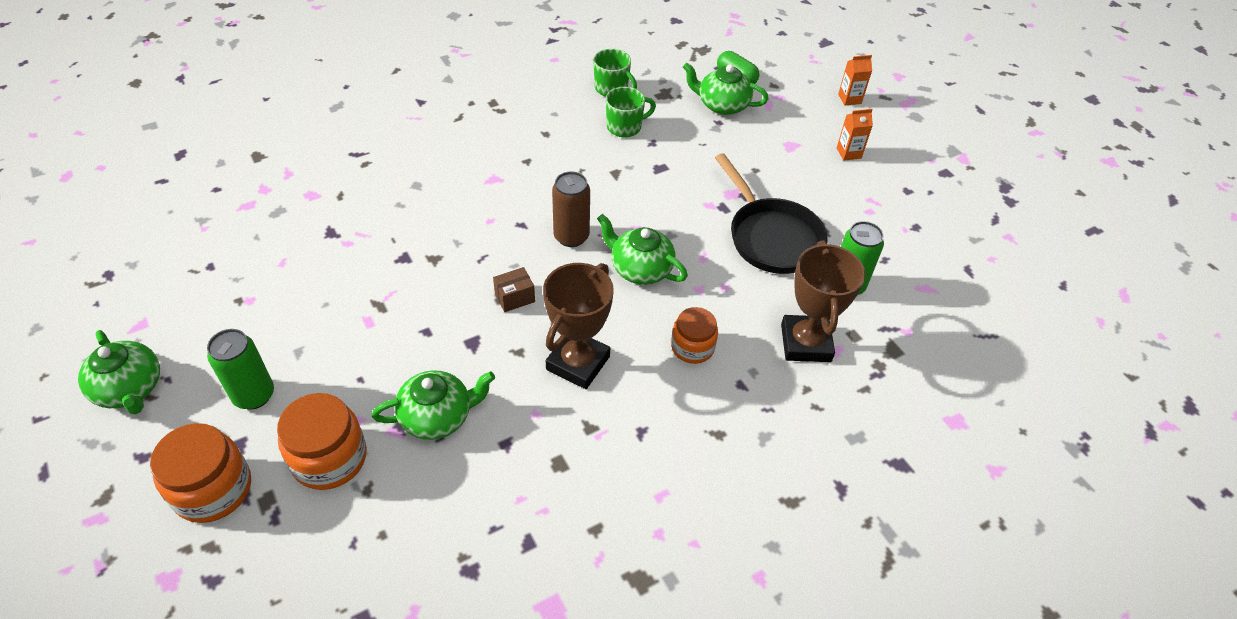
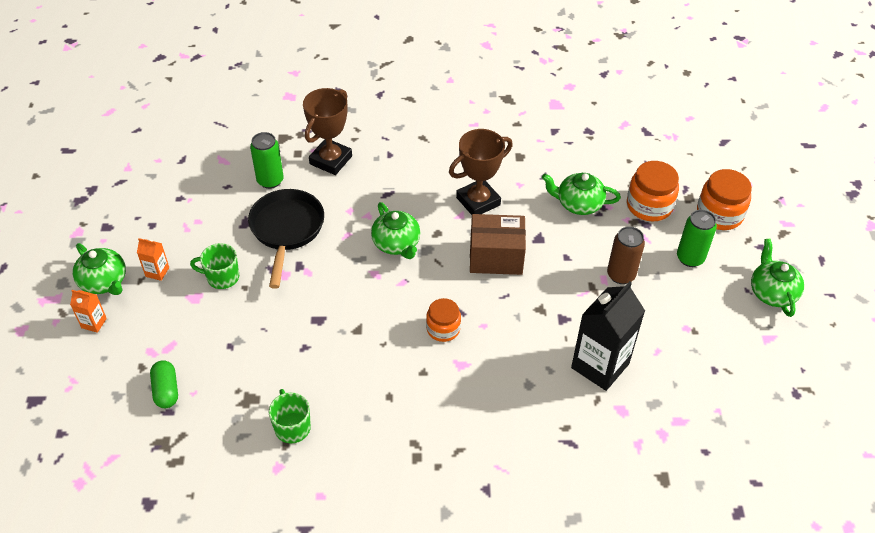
camera: 150 degrees left, 0 degrees up
brown box [493,267,535,312] -> brown box [470,214,526,275], size x2.10
brown can [552,171,590,247] -> brown can moved to [607,226,645,284]
green mug [606,87,656,137] -> green mug moved to [190,243,239,289]
orange jar [671,307,718,364] -> orange jar moved to [426,298,461,342]
green teapot [683,62,769,115] -> green teapot moved to [73,243,126,295]
none -> black carton [571,281,645,391]

